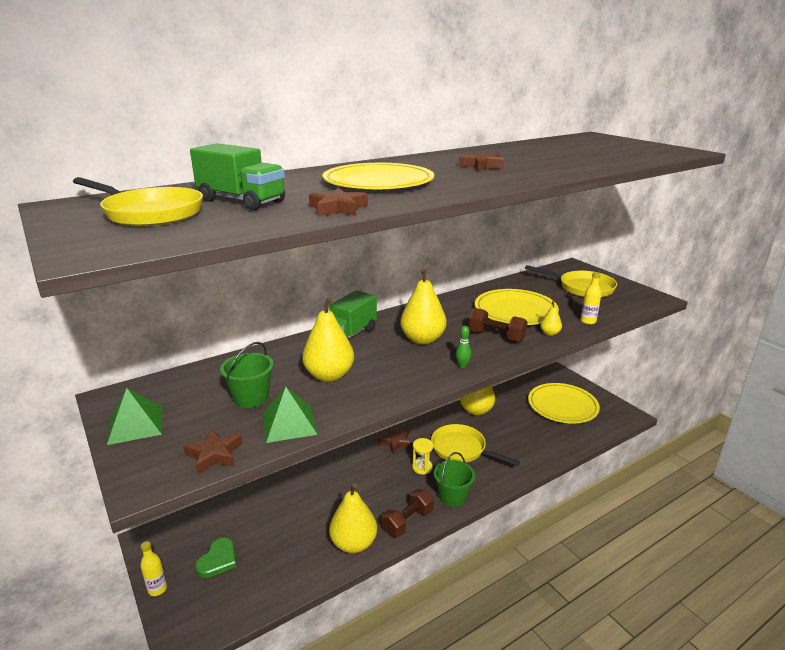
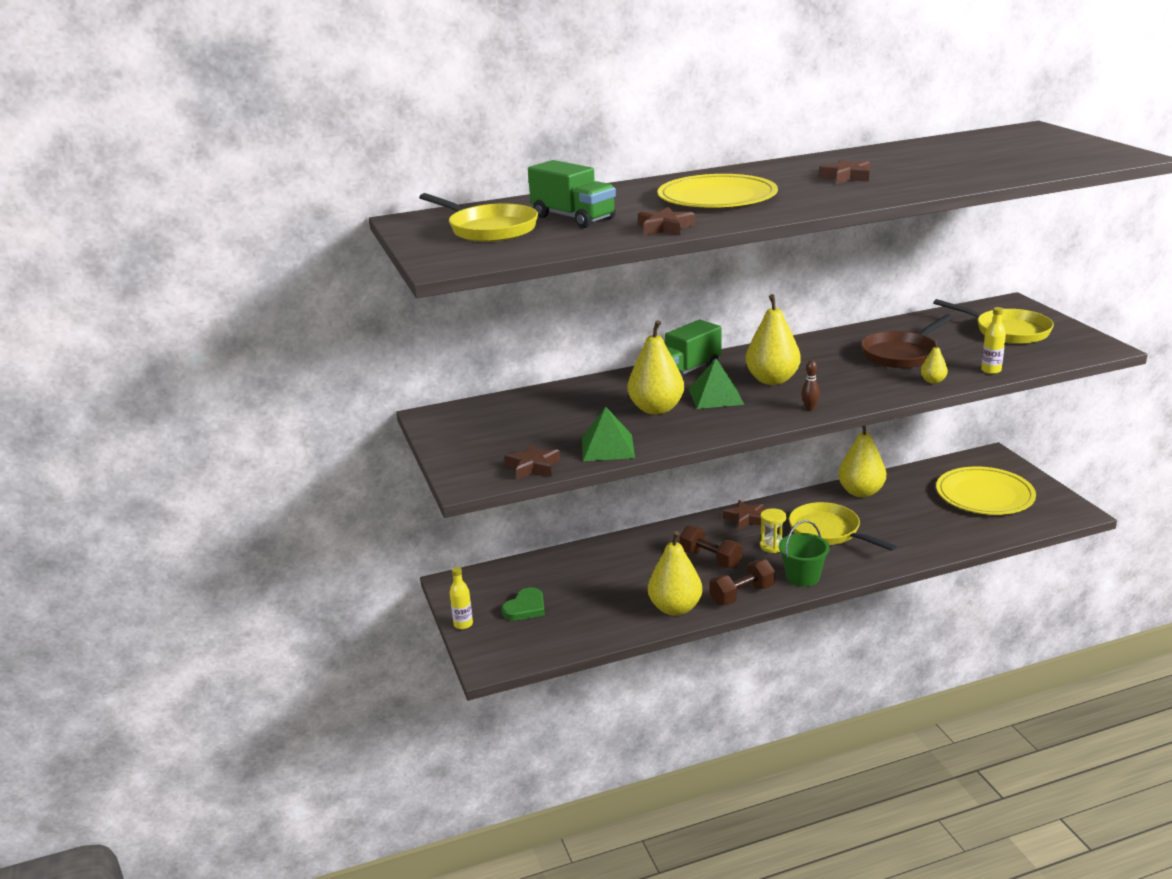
camera: 15 degrees right, 0 degrees up
green pyramid [107,388,163,445] -> green pyramid moved to [689,358,745,409]
green bucket [220,342,274,408] -> none
green bowling pin [456,326,471,368] -> brown bowling pin [801,360,820,410]
brown dumbbell [468,308,527,342] -> brown dumbbell moved to [680,525,742,569]
yellow plate [475,289,559,325] -> brown pan [861,314,954,368]

